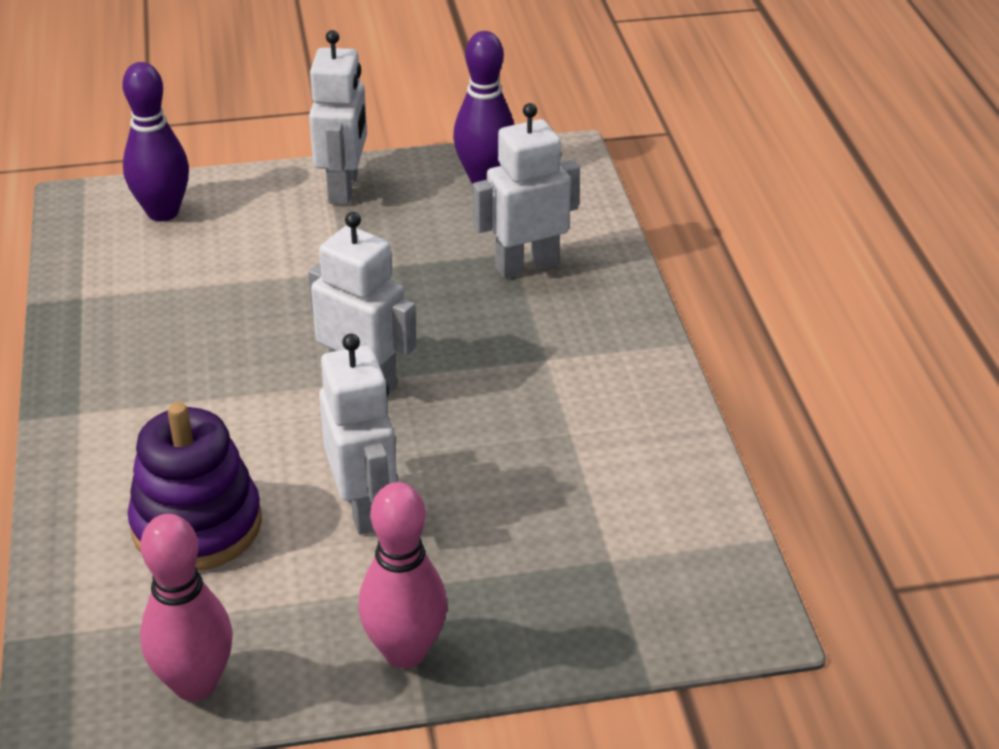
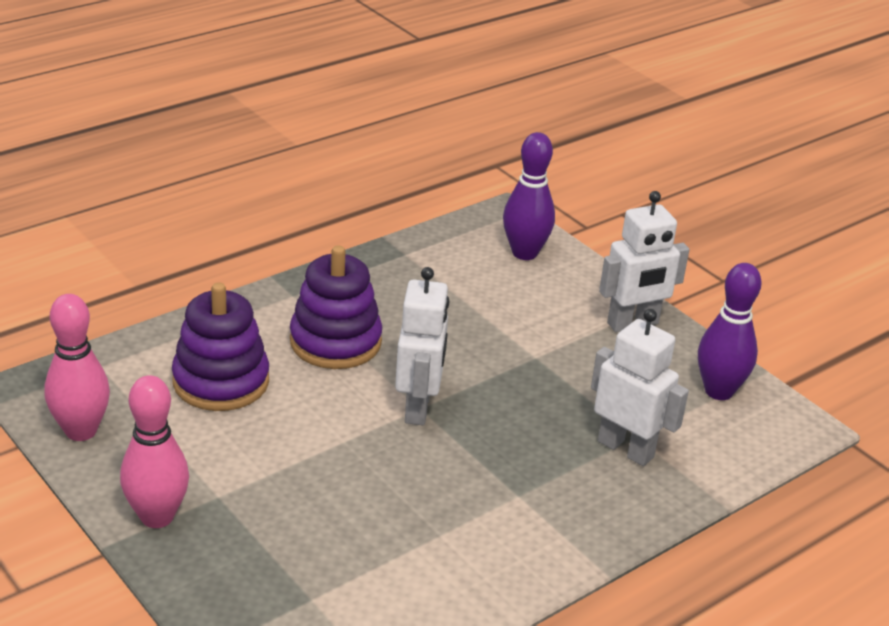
camera: 60 degrees right, 5 degrees down
white robot [319,333,397,535] -> none
none -> purple stacking toy [290,245,382,369]

